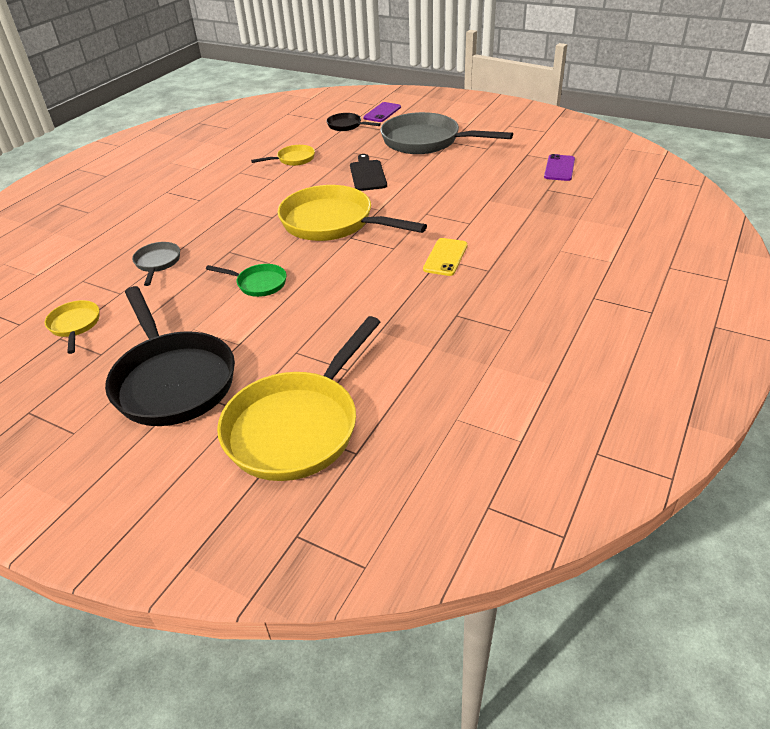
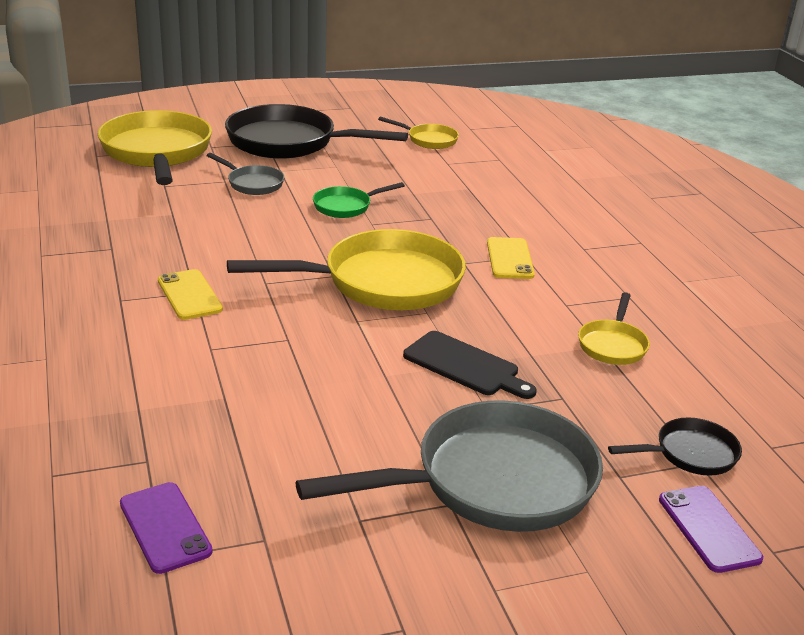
camera: 130 degrees right, 10 degrees down
grey pan [132,242,180,286] -> grey pan moved to [206,153,284,195]
none -> yellow phone [487,237,535,279]

